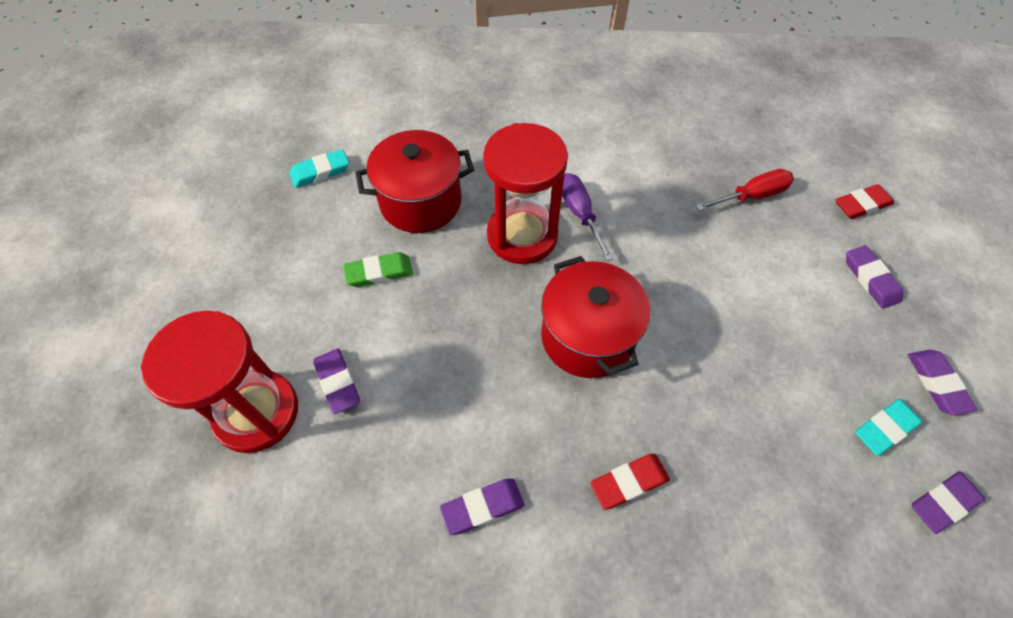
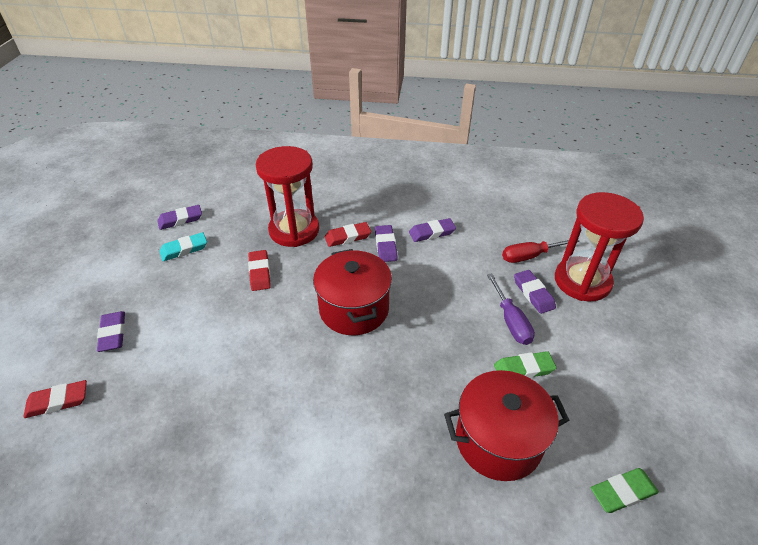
camera: 175 degrees left, 15 degrees down
turquoise eraser [289,149,349,188] -> green eraser [591,468,659,513]
red hourglass [483,123,568,264] -> red hourglass moved to [256,146,319,247]
purple screwdriver [562,173,614,261] -> purple screwdriver moved to [487,273,535,345]
red screwdriver [696,169,794,211] -> red screwdriver moved to [502,240,579,263]
purple eraser [908,350,977,416] -> purple eraser moved to [375,225,398,262]
none -> red eraser [248,250,271,291]

